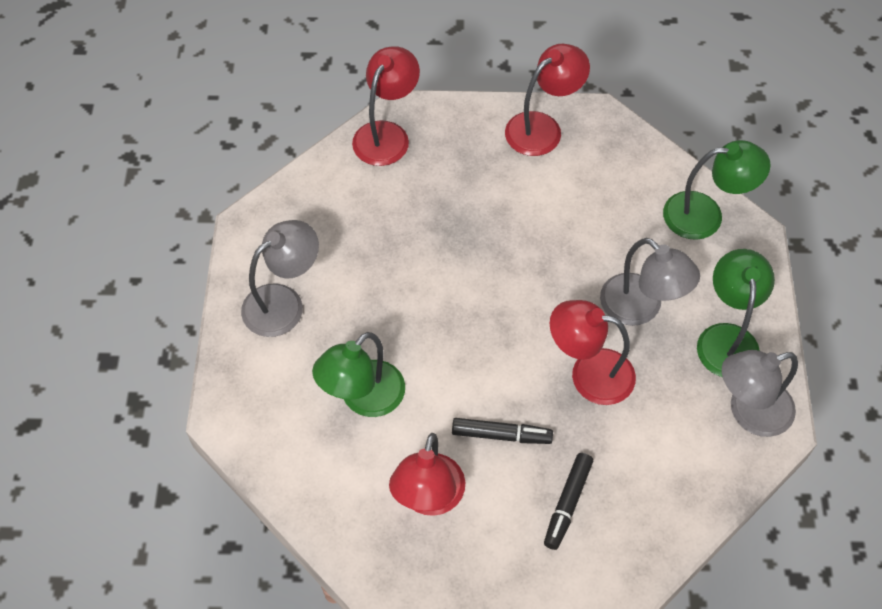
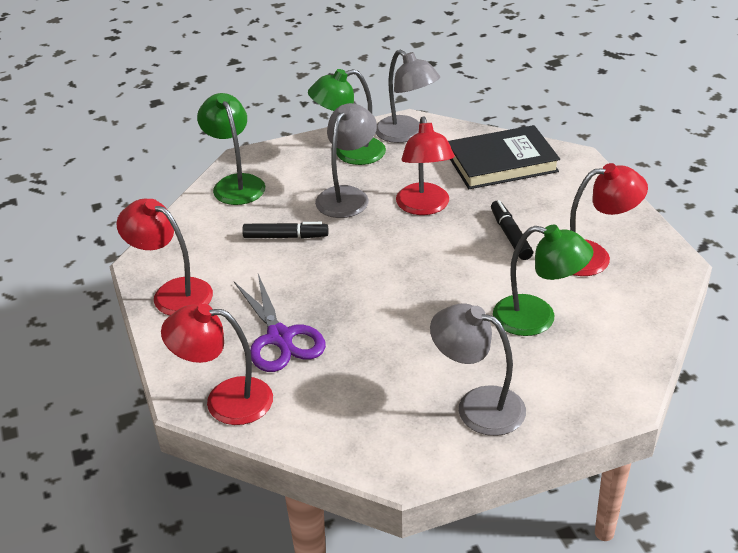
camera: 110 degrees left, 20 degrees down
black marker [544,453,593,550] -> black marker moved to [242,222,328,239]
none -> purple scissors [234,274,326,372]
none -> black book [448,125,560,189]

